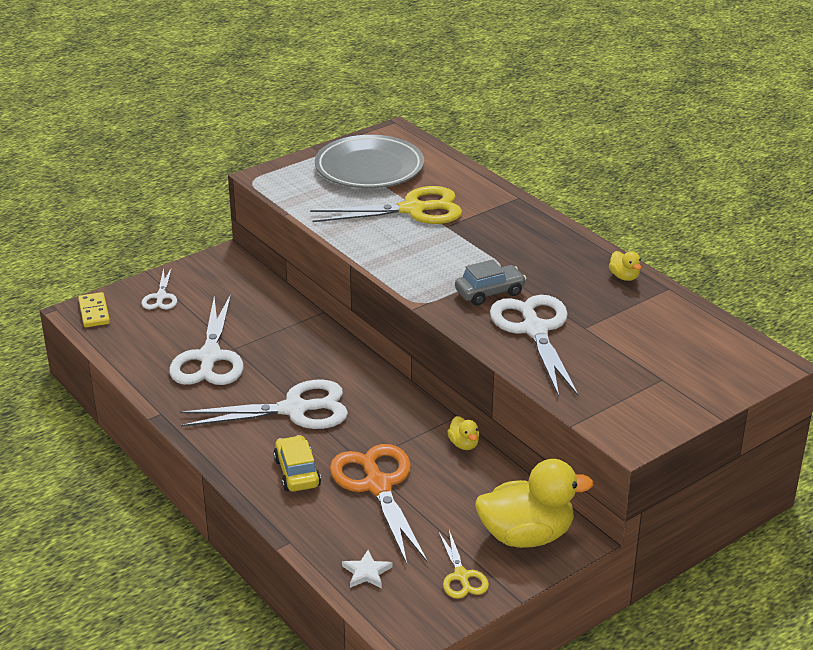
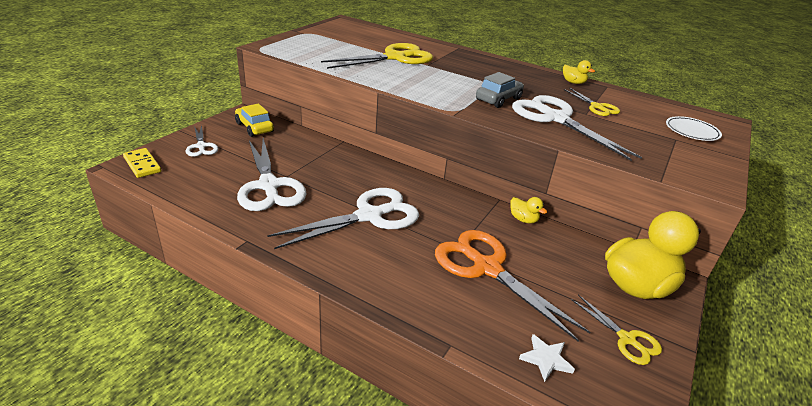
camera: 25 degrees left, 0 degrees up
yellow car [273,435,321,492] -> yellow car moved to [235,104,274,137]
grey plate [315,135,424,188] -> none
none -> yellow scissors [564,88,620,116]
none -> white plate [666,116,722,141]

